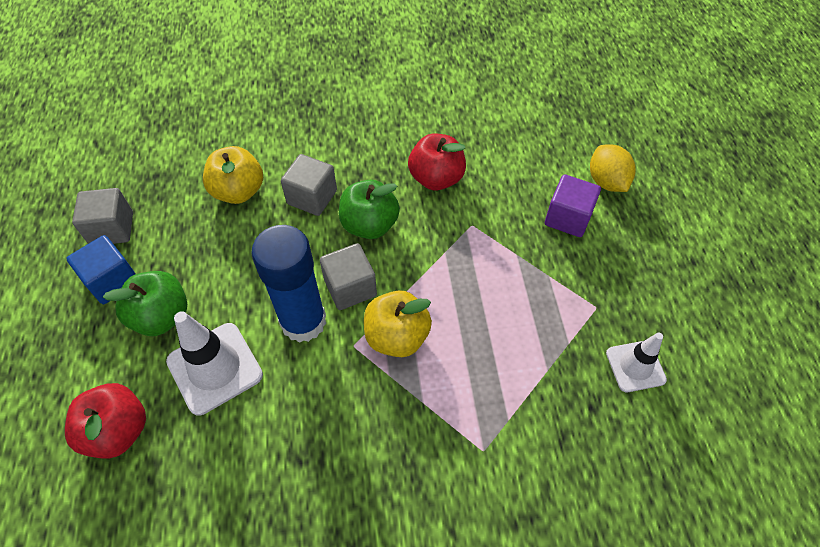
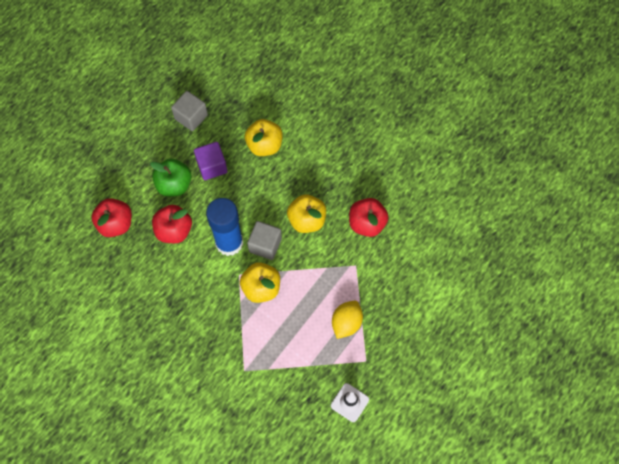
camera: 45 degrees right, 10 degrees up
blue cube [66,235,136,304] -> none
white traffic cone [166,311,263,416] -> red apple [152,205,192,243]
grey cube [281,154,337,216] -> none
green apple [339,180,400,239] -> yellow apple [287,194,326,233]
purple cube [545,174,601,237] -> purple cube moved to [194,142,227,180]
yellow lemon [590,144,636,192] -> yellow lemon moved to [332,301,363,339]

